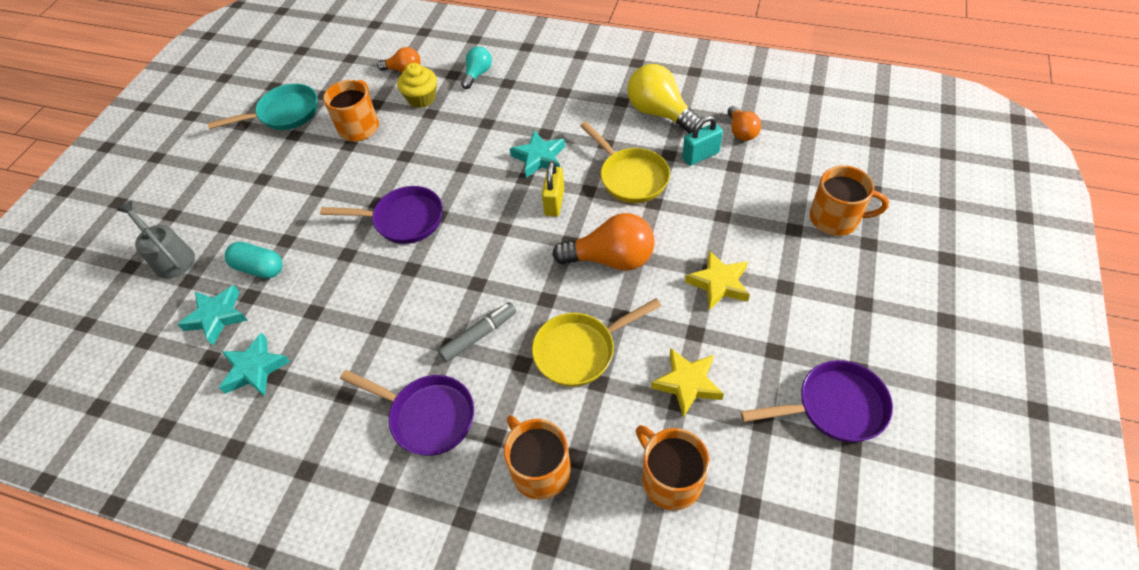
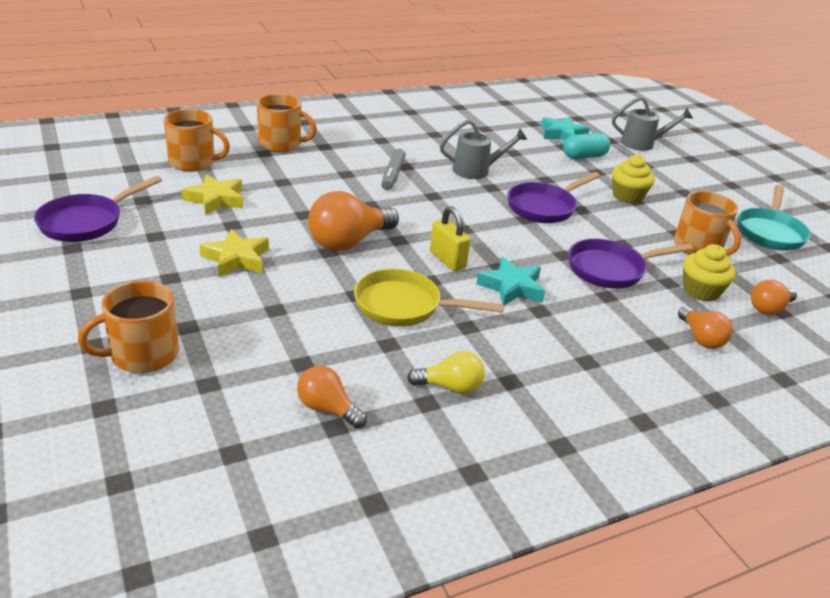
camera: 130 degrees right, 20 degrees down
turquoise star [219,332,290,396] -> none
purple pan [340,370,474,456] -> purple pan moved to [568,239,693,289]
turquoise light bulb [461,46,492,89] -> orange light bulb [678,306,733,349]
yellow pan [532,298,661,387] -> none
yellow light bulb [627,64,703,134] -> yellow light bulb [407,351,485,394], size x0.58
turquoise padlock [682,115,723,166] -> none
none -> grey watering can [440,120,527,179]
none -> yellow cupcake [612,155,655,204]

